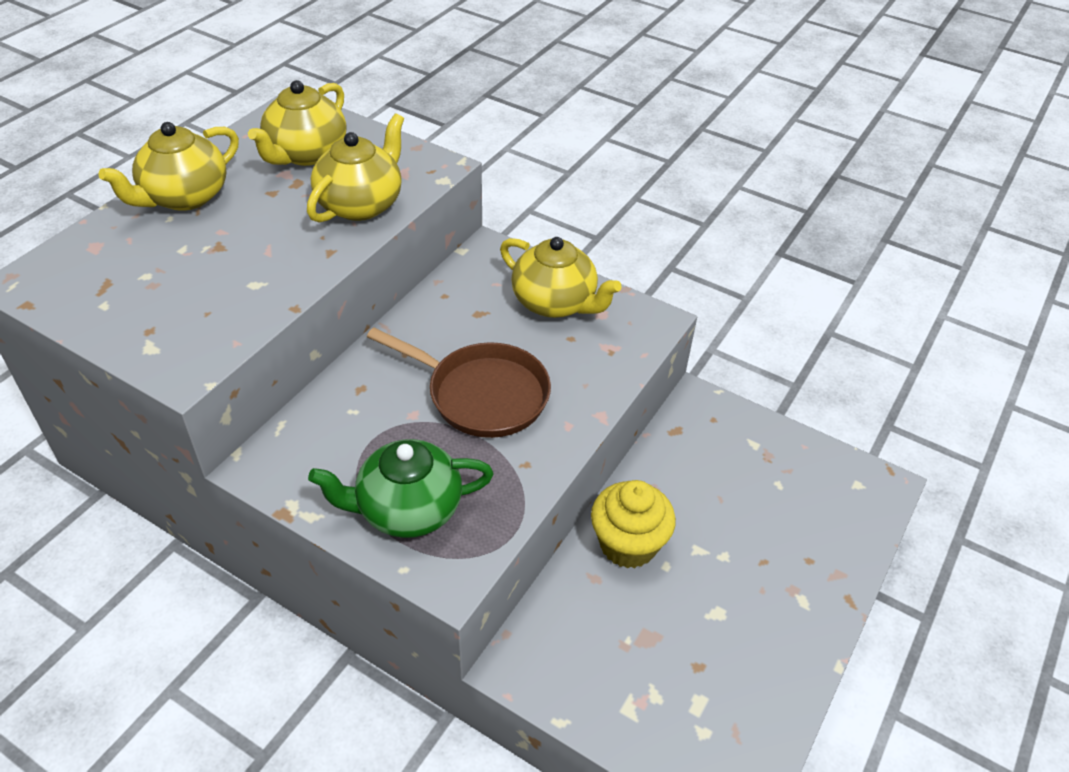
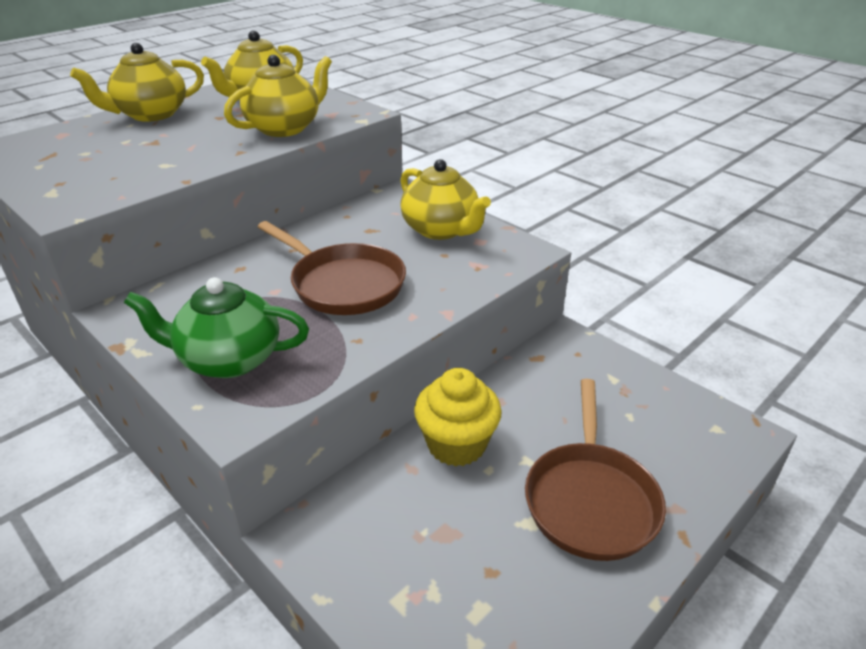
camera: 15 degrees right, 10 degrees down
none -> brown pan [525,379,666,561]

